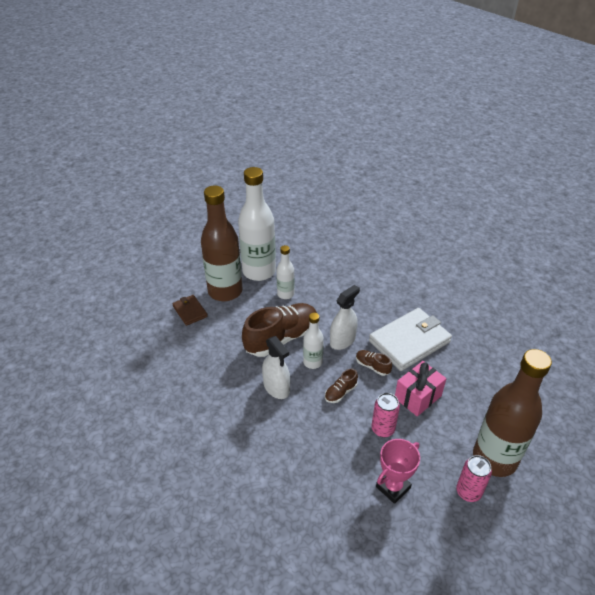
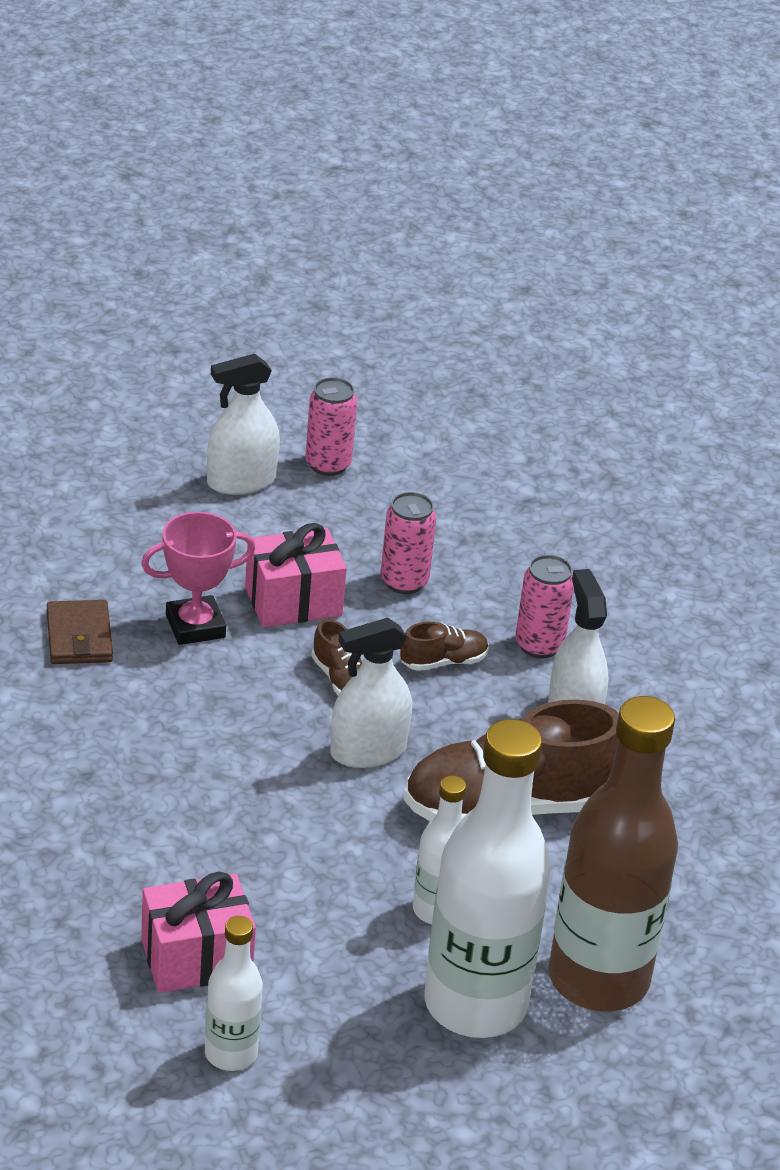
camera: 160 degrees left, 5 degrees down
brown wallet [172,295,208,326] -> brown wallet moved to [47,600,113,664]
white bottle [303,313,324,369] -> white bottle moved to [205,916,263,1071]
white wallet [369,308,452,371] -> none
pink trophy [376,439,420,504] -> pink trophy moved to [141,512,255,645]
brown bottle [473,349,552,477] -> white spray bottle [207,353,280,495]
none -> pink gift [141,872,256,993]
none -> pink can [516,555,574,658]

